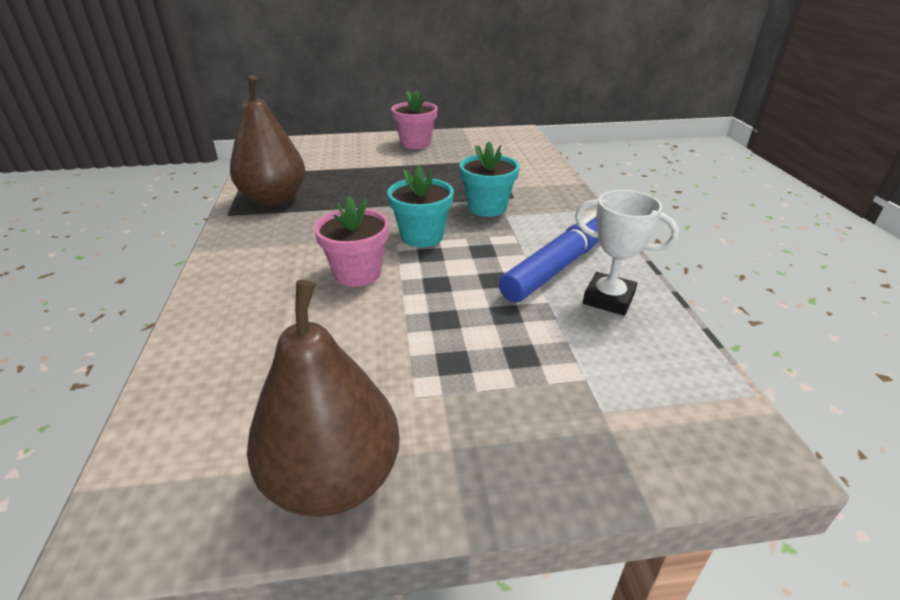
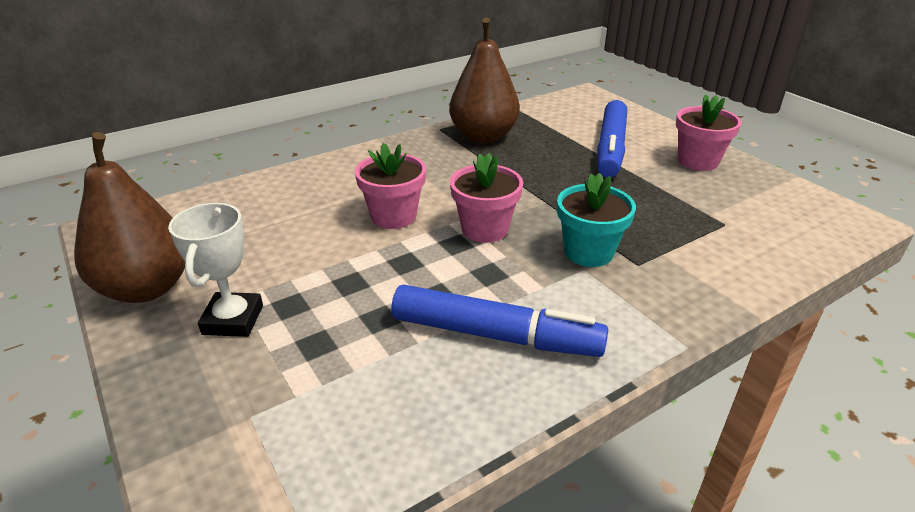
camera: 65 degrees right, 0 degrees up
turquoise flower pot [387,165,454,248] -> pink flower pot [450,153,523,243]
white trophy [575,190,679,316] -> white trophy moved to [168,203,263,337]
none -> blue marker [597,100,627,178]

